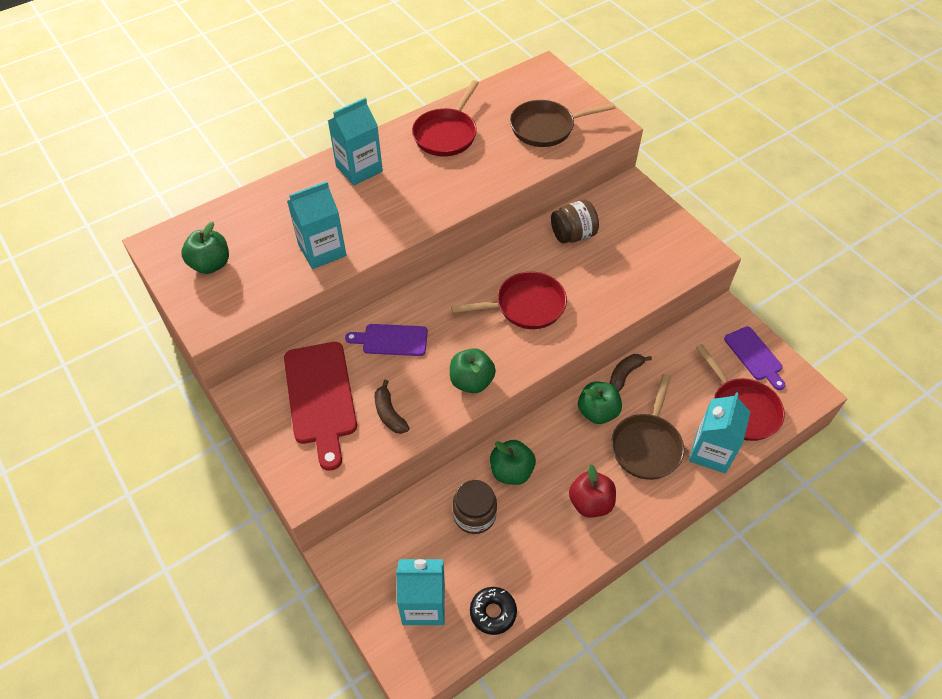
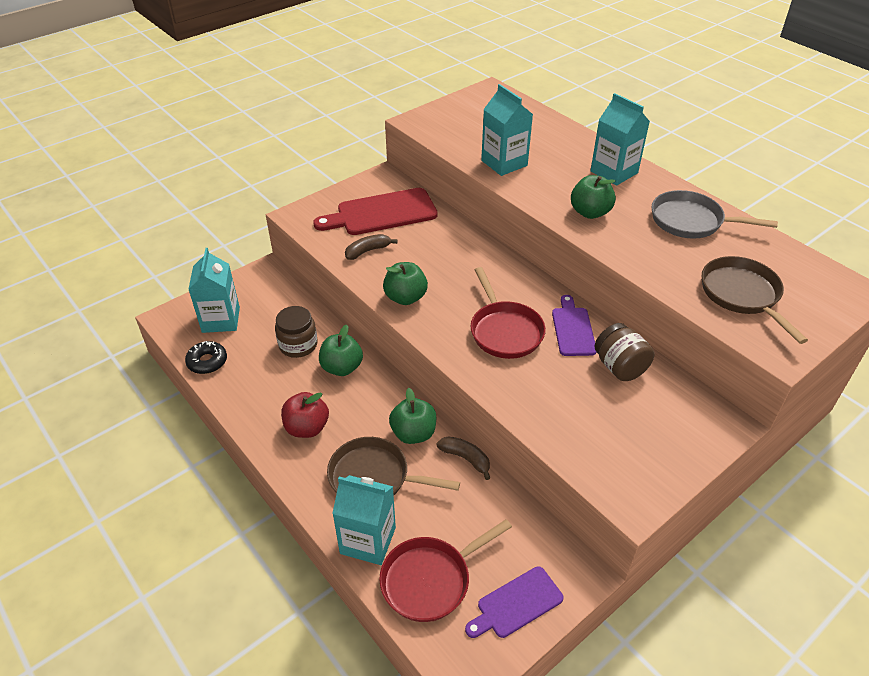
camera: 85 degrees right, 10 degrees down
green apple [181,221,229,274] -> green apple moved to [571,175,616,219]
purple cutting board [345,324,428,356] -> purple cutting board moved to [552,295,596,356]
red pan [412,80,479,156] -> grey pan [651,190,778,239]

